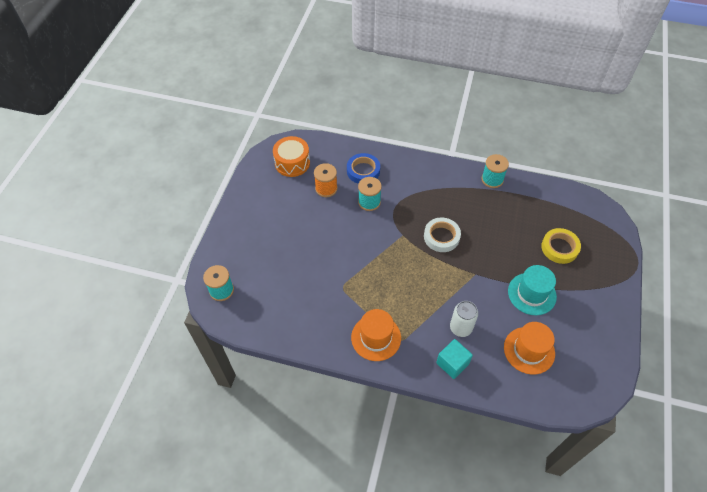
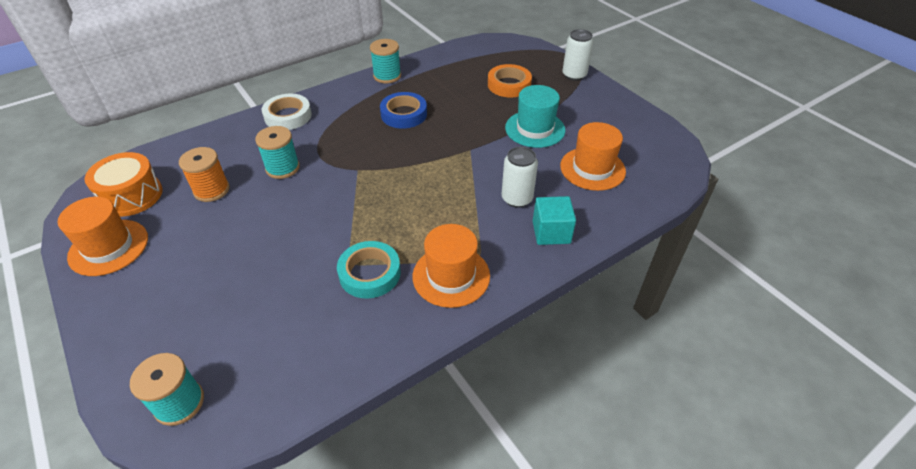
camera: 50 degrees left, 10 degrees down
blue tape [347,153,380,184] -> blue tape moved to [380,92,427,129]
white tape [424,217,461,252] -> white tape moved to [262,94,312,130]
yellow tape [541,228,581,264] -> orange tape [488,64,532,97]
none -> orange hat [58,197,148,276]
none -> turquoise tape [337,241,401,299]
none -> white can [562,29,594,81]

